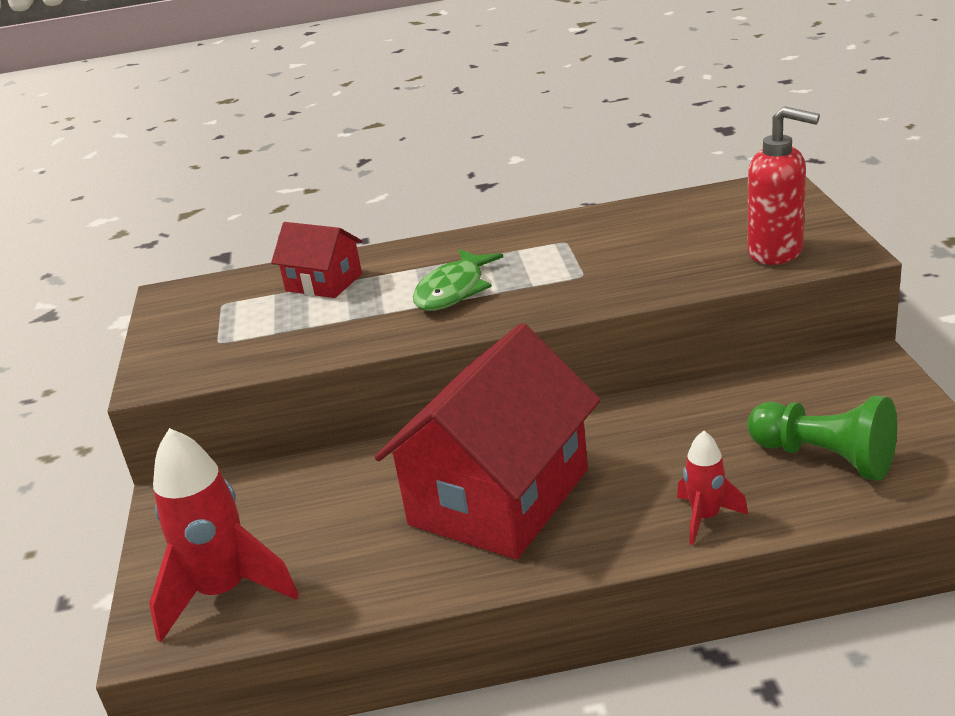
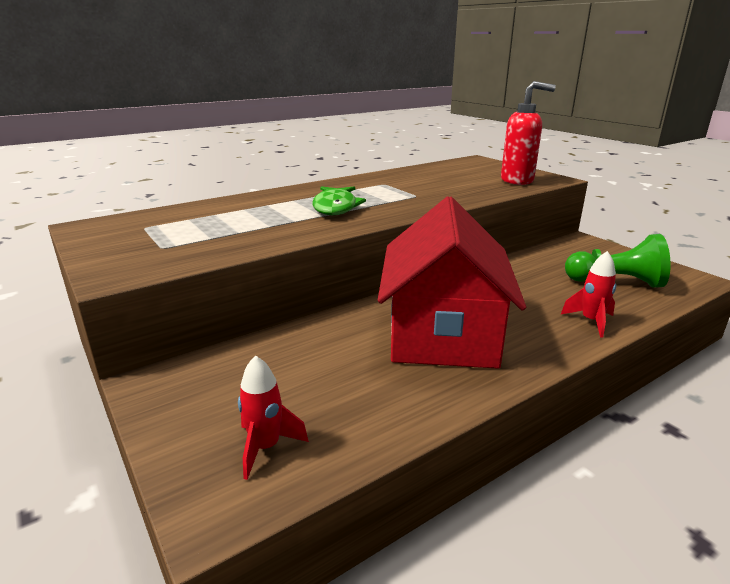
camera: 30 degrees left, 5 degrees down
red rocket [149,428,299,642] -> red rocket [238,355,309,480], size x0.54
red house [271,222,362,298] -> none

